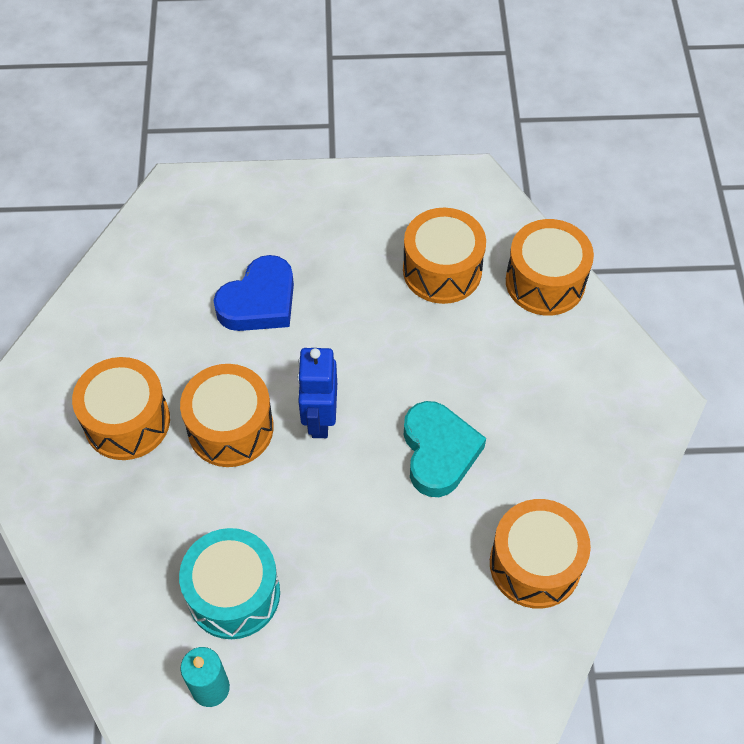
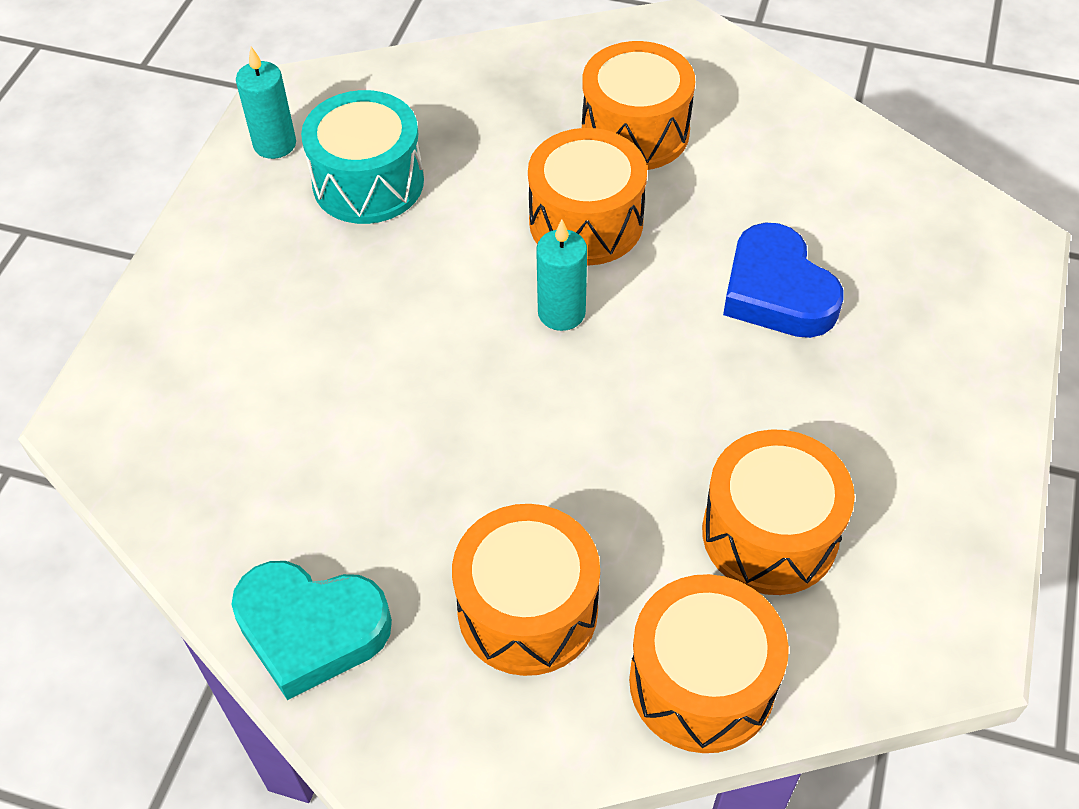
camera: 110 degrees right, 5 degrees down
blue robot [297,348,337,438] -> turquoise candle [536,219,587,331]
turquoise heart [404,401,486,497] -> turquoise heart moved to [231,561,392,700]
orange drum [490,499,591,609] -> orange drum moved to [452,504,600,676]

